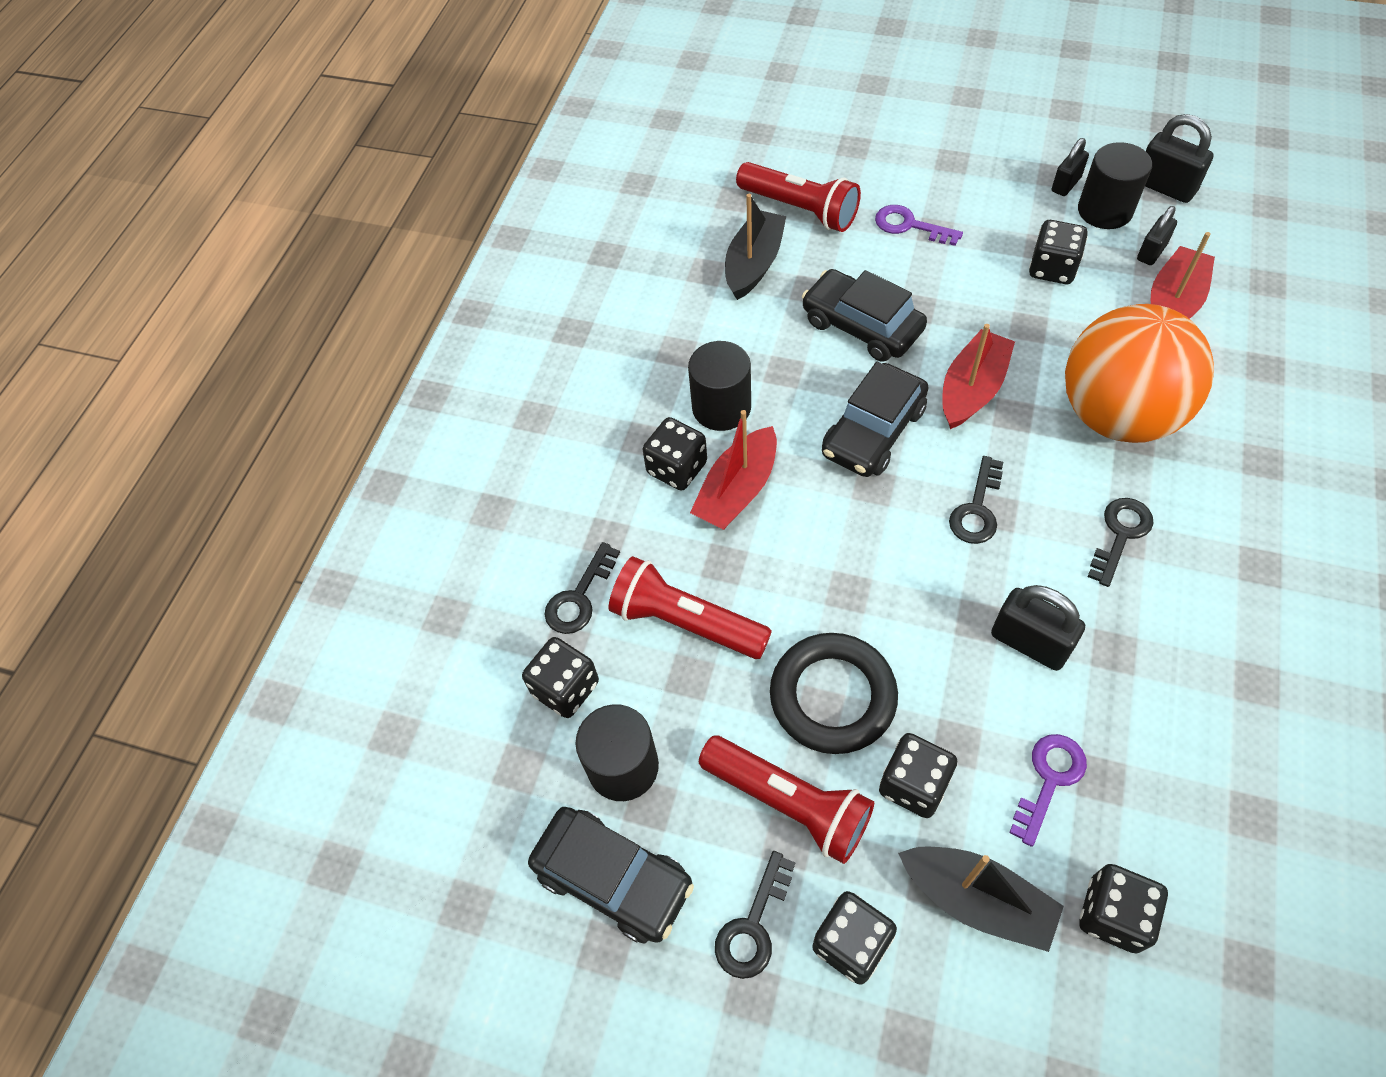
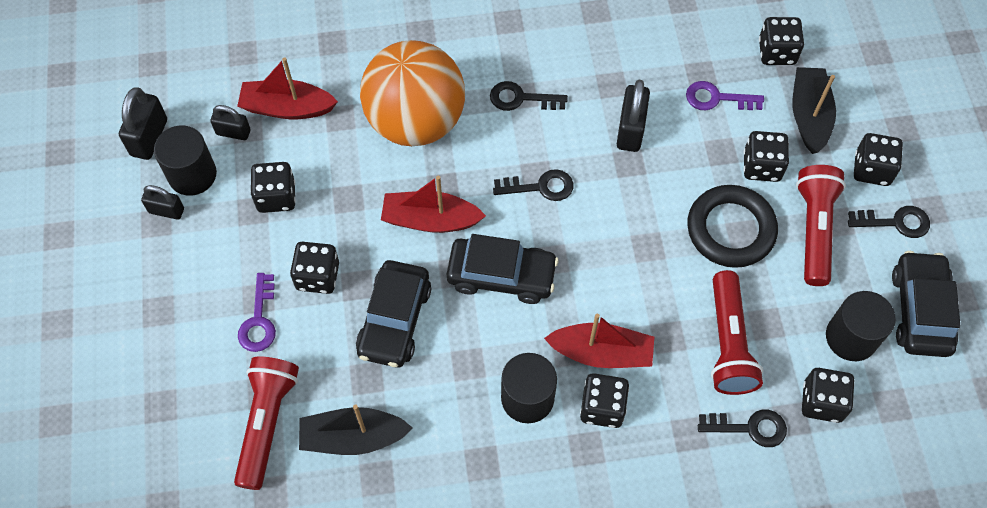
camera: 120 degrees left, 5 degrees up
none -> black dice [290,242,339,294]

